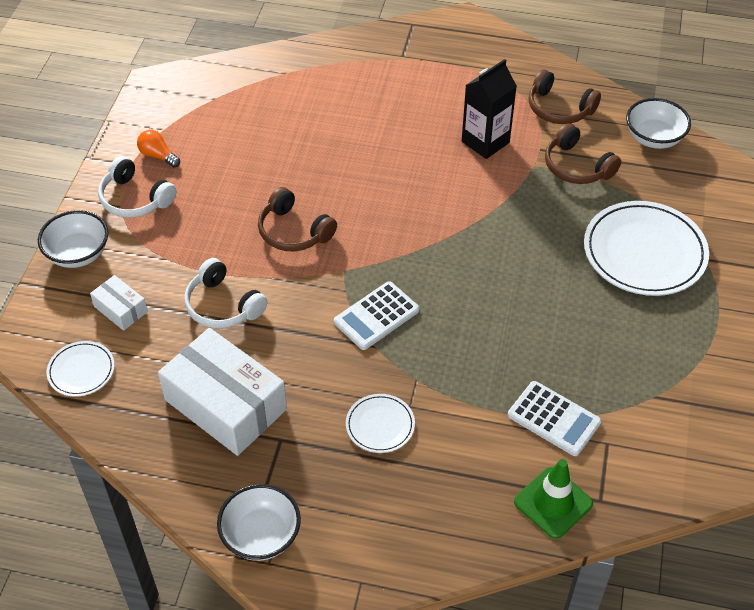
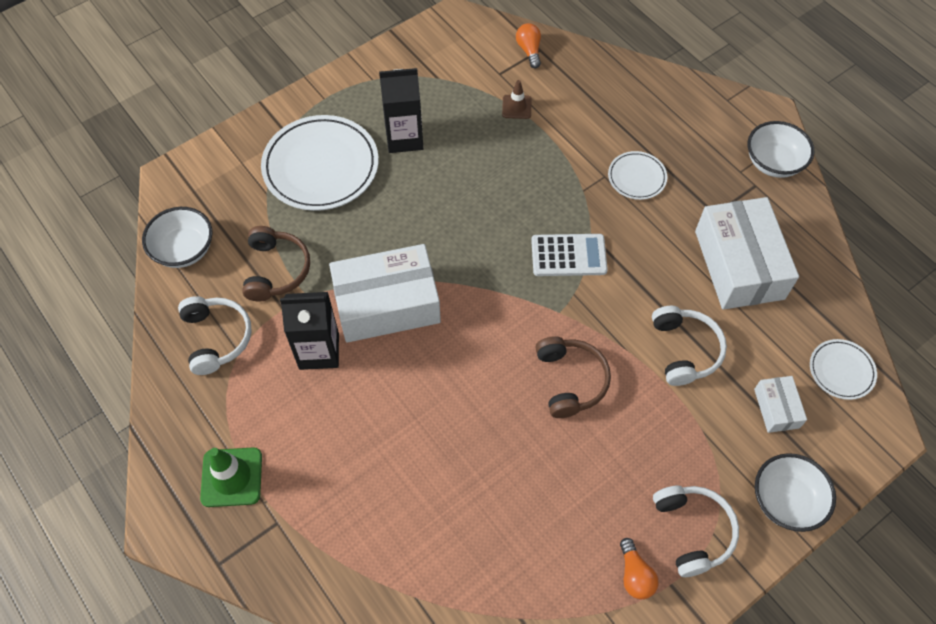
camera: 140 degrees left, 10 degrees up
white calculator [508,381,602,456] -> brown traffic cone [502,80,532,119]
green traffic cone [514,459,593,539] -> green traffic cone moved to [200,447,262,507]
brown headphones [529,69,601,124] -> white headphones [178,296,252,375]
none -> white box [329,244,441,343]
none -> black carton [379,68,423,153]
none -> orange light bulb [516,23,541,68]

